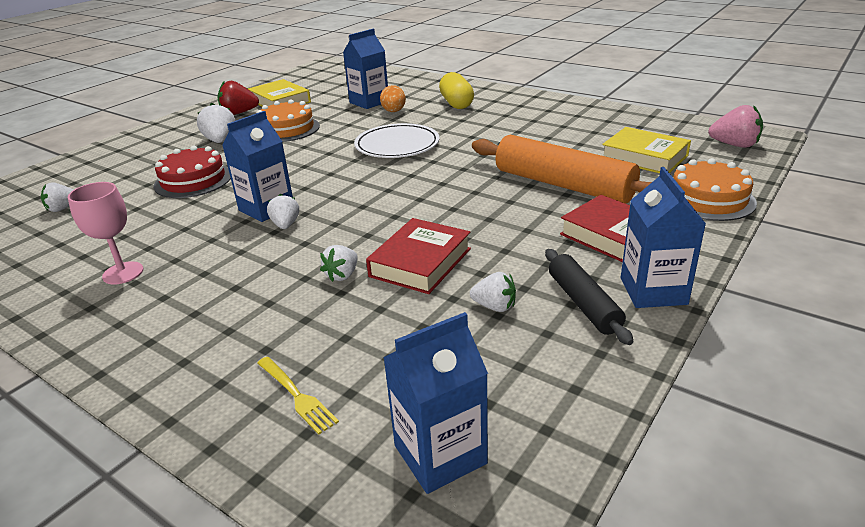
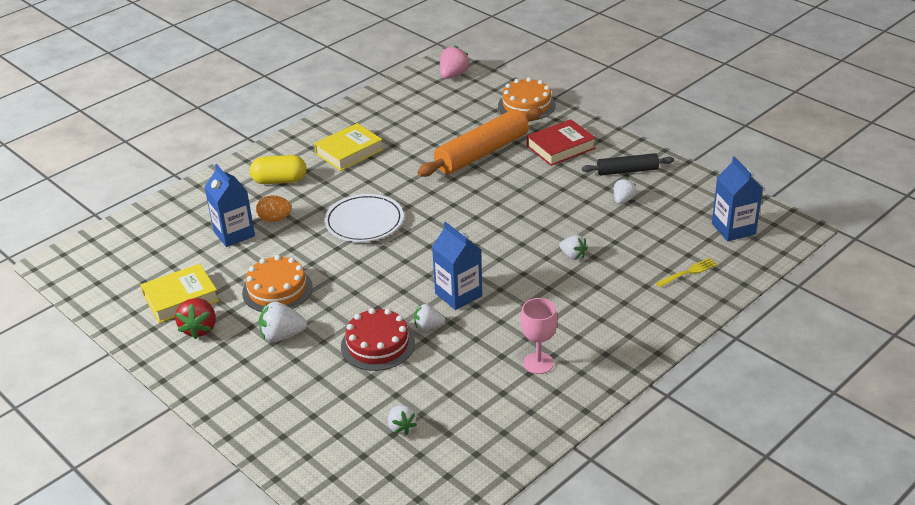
camera: 80 degrees left, 5 degrees up
white strawberry [267,194,299,229] -> white strawberry moved to [414,304,445,330]
red book [366,218,471,294] -> none
yellow book [602,127,691,173] -> yellow book moved to [314,123,384,171]
blue carton [621,167,706,308] -> none

